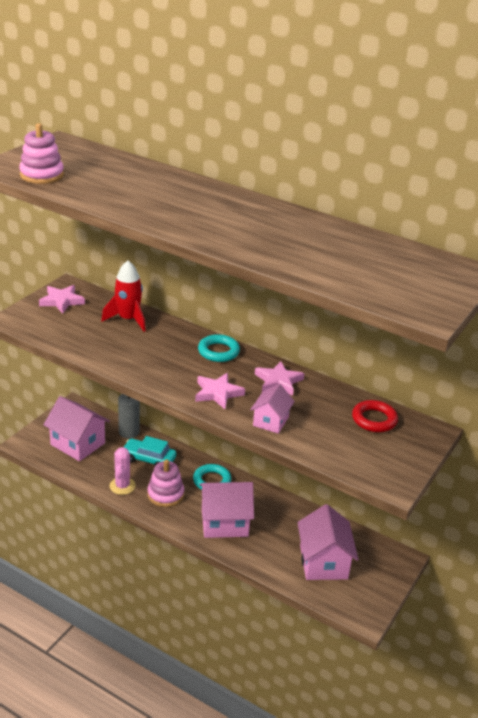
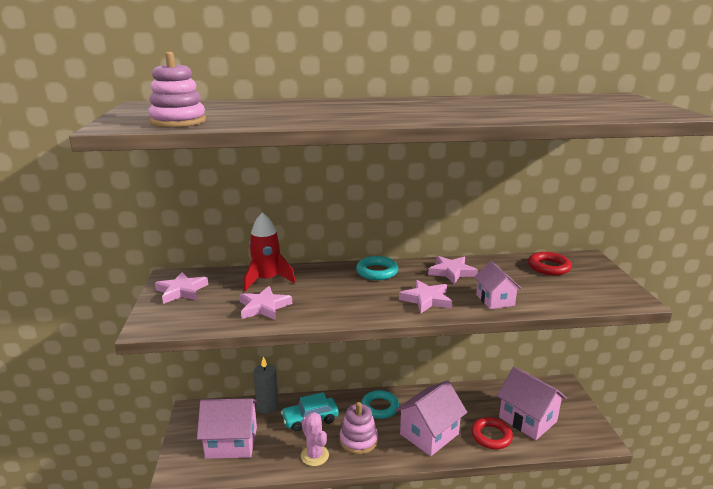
camera: 35 degrees left, 10 degrees down
none -> pink star [239,286,292,320]
none -> red ring [471,417,513,449]

